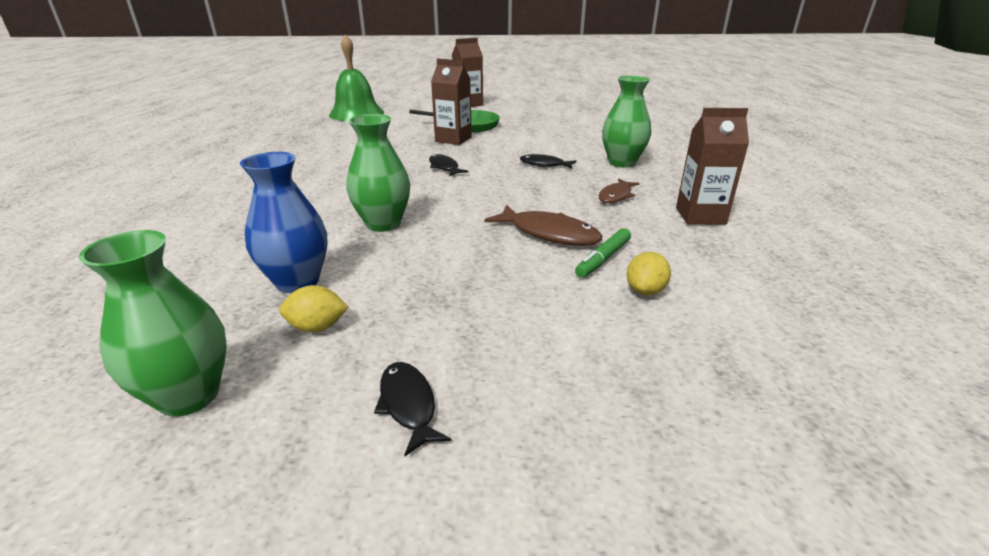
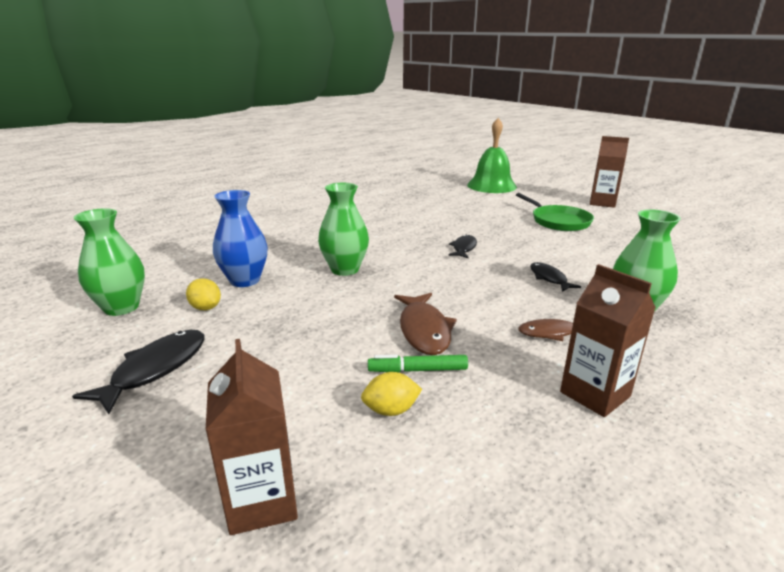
camera: 50 degrees right, 5 degrees down
black fish [374,362,451,456] -> black fish [72,330,204,414], size x1.59
brown carton [431,58,472,145] -> brown carton moved to [205,339,298,535]

